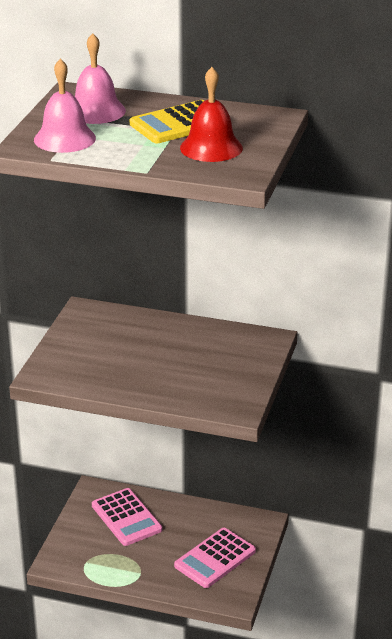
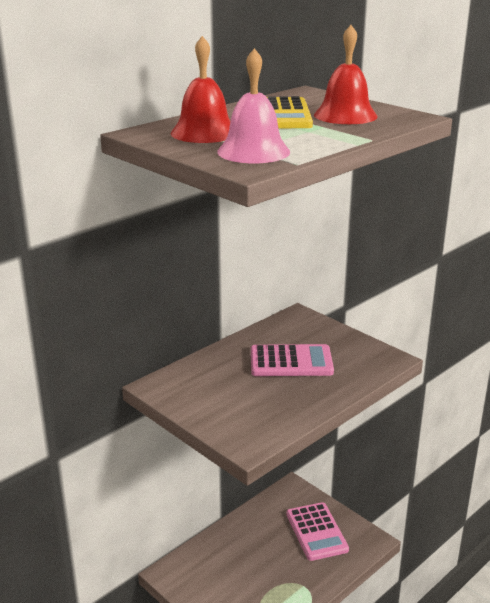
camera: 60 degrees left, 5 degrees down
pink bell [75,33,126,124] -> red bell [171,36,230,143]
pink calculator [92,488,162,546] -> pink calculator moved to [251,344,334,376]

